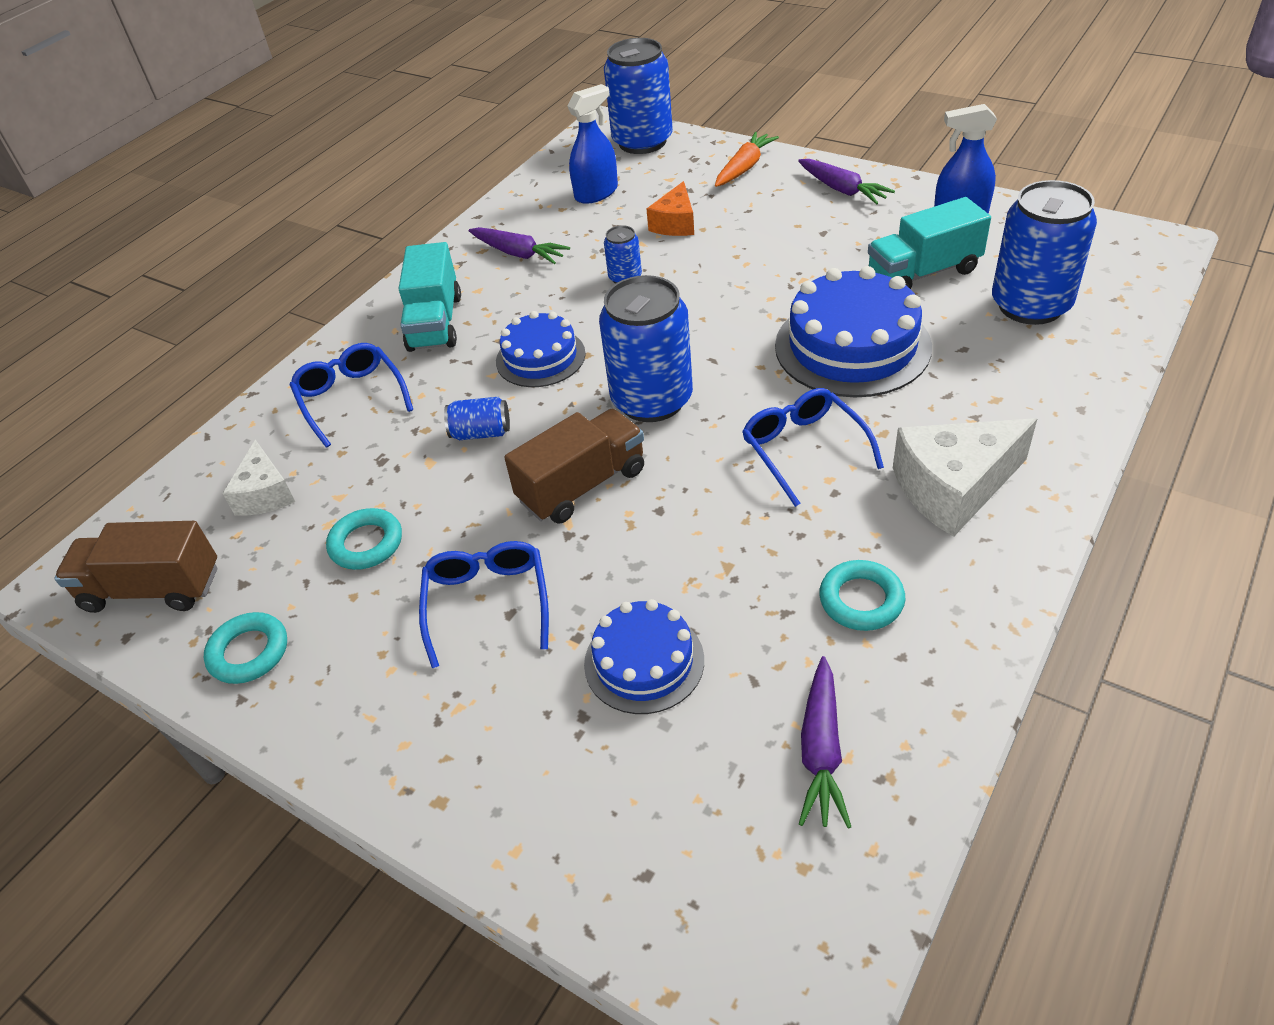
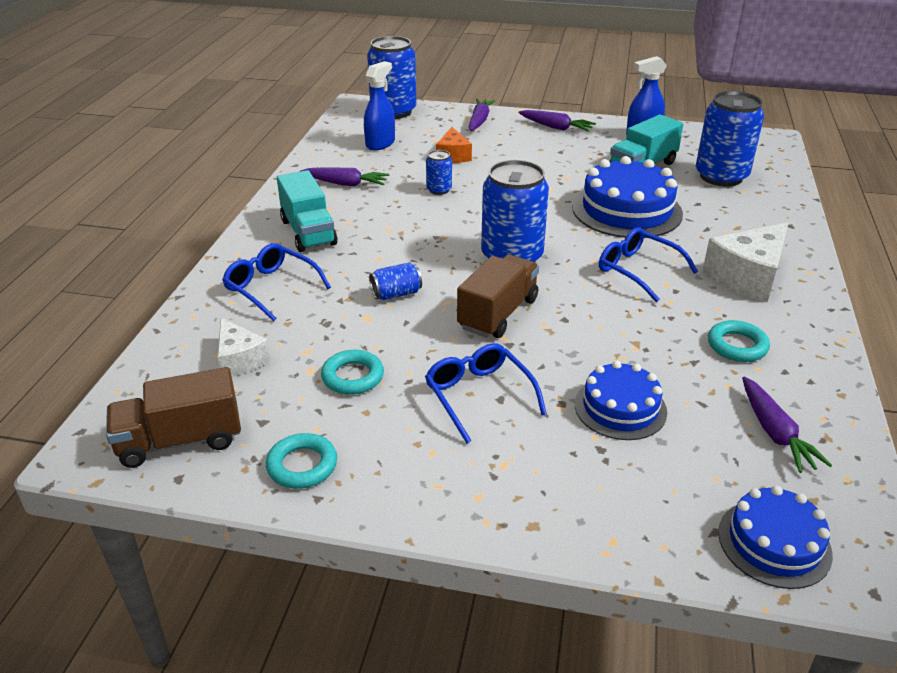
camera: 25 degrees left, 10 degrees down
blue cake [496,311,586,387] -> blue cake moved to [718,486,833,589]
orange carrot [715,132,779,187] -> purple carrot [468,99,495,131]

